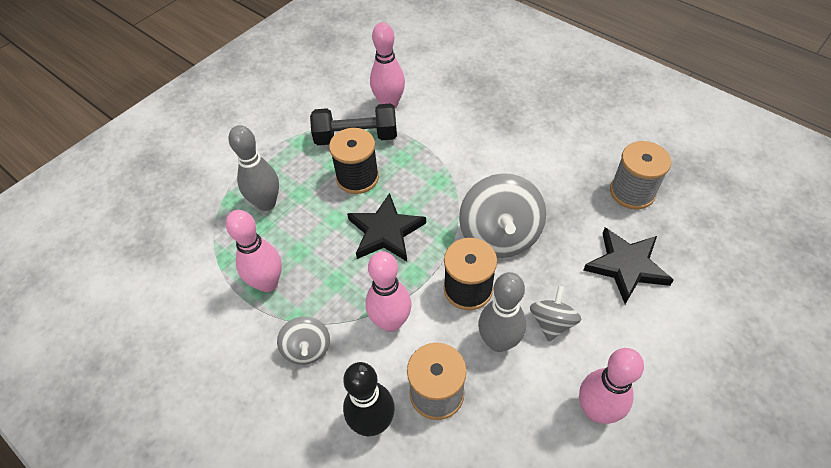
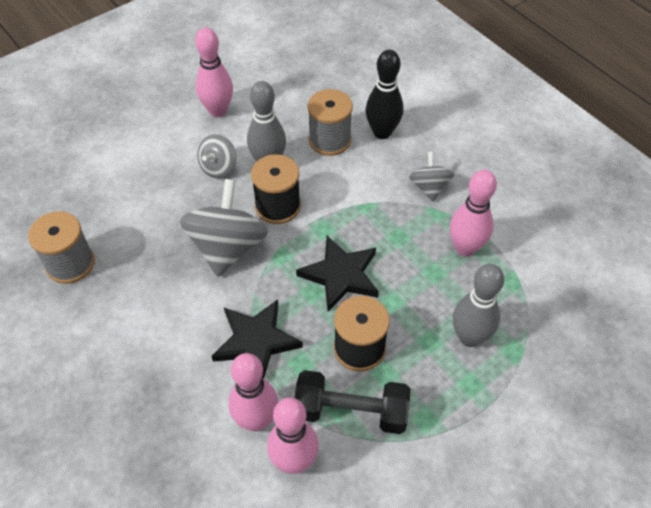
camera: 170 degrees left, 0 degrees up
pink bowling pin [365,251,412,332] -> pink bowling pin moved to [228,353,278,431]
black star [583,227,674,304] -> black star moved to [212,299,303,379]

